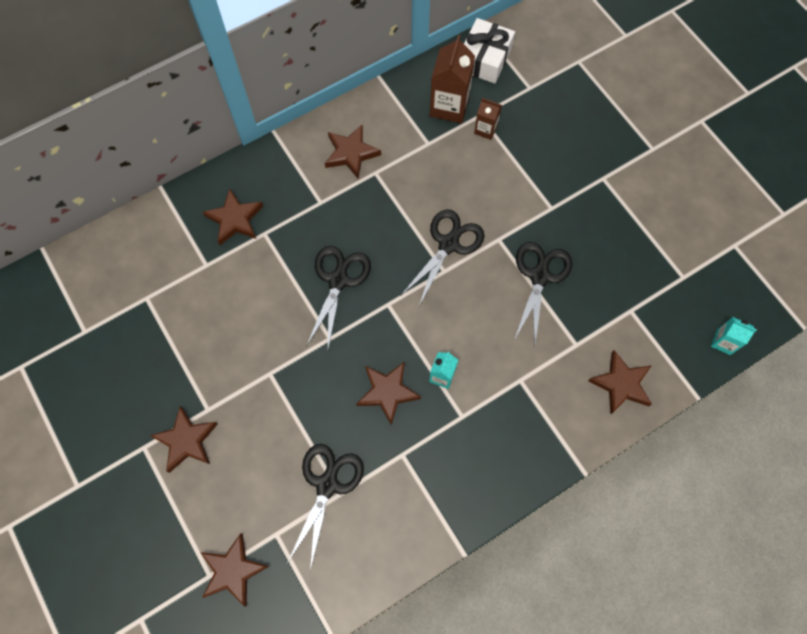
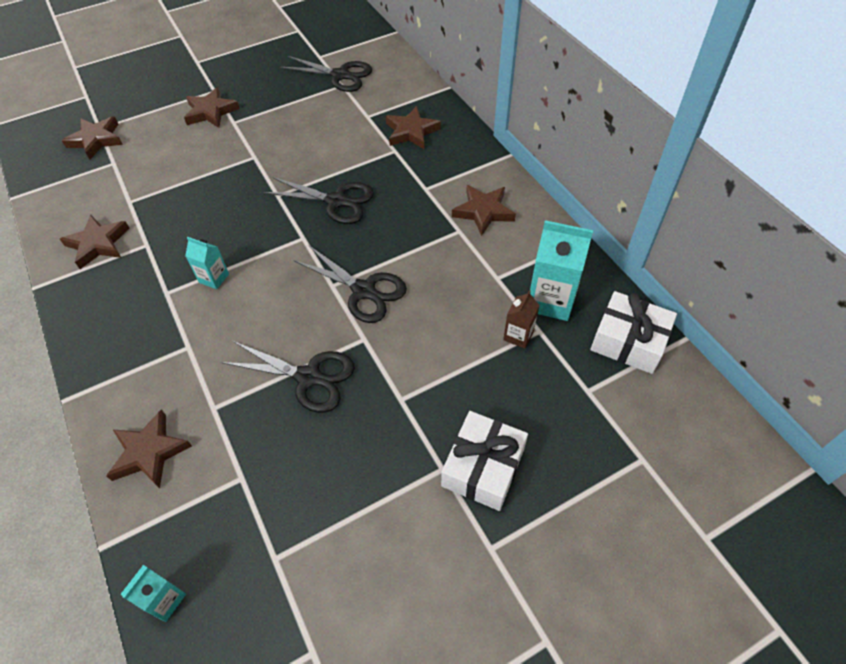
camera: 95 degrees right, 15 degrees down
black scissors [288,444,364,571] -> black scissors moved to [280,56,372,92]
brown star [356,362,421,425] -> brown star moved to [60,215,130,269]
brown carton [430,35,475,124] -> turquoise carton [530,220,593,321]
none -> white gift [441,411,528,511]

